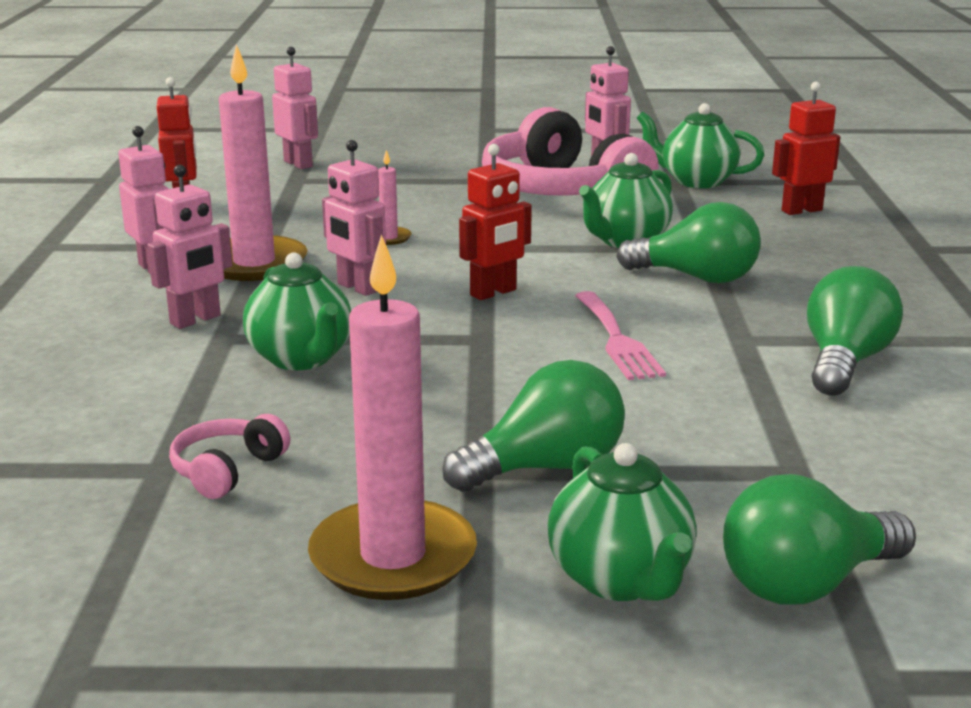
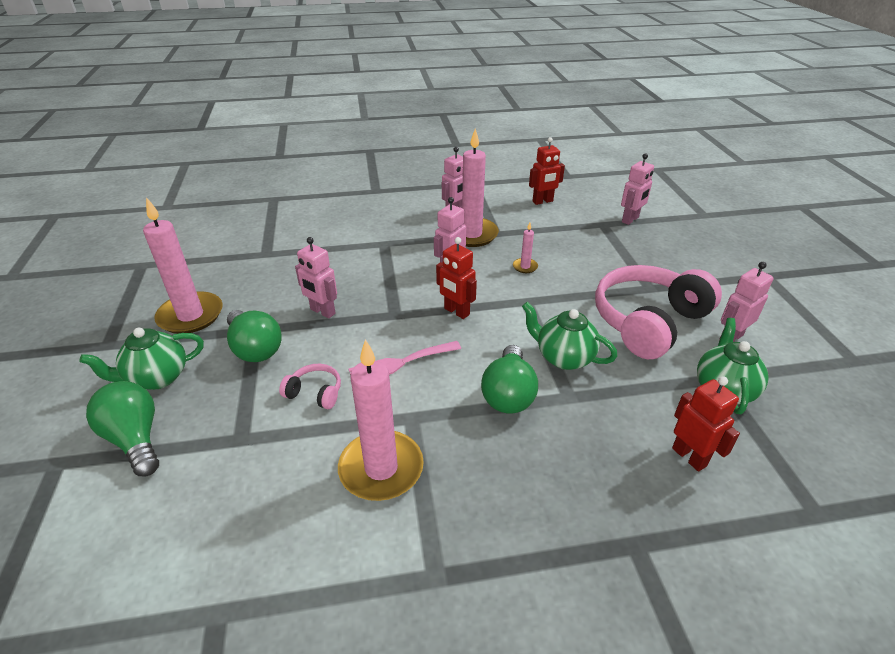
camera: 80 degrees right, 15 degrees up
pink robot [147,165,232,329] -> pink robot moved to [295,237,337,319]
pink headphones [169,414,290,499] -> pink headphones moved to [279,364,341,409]
green teapot [243,252,351,370] -> none
green light bulb [807,266,903,396] -> pink candle [338,339,424,501]

